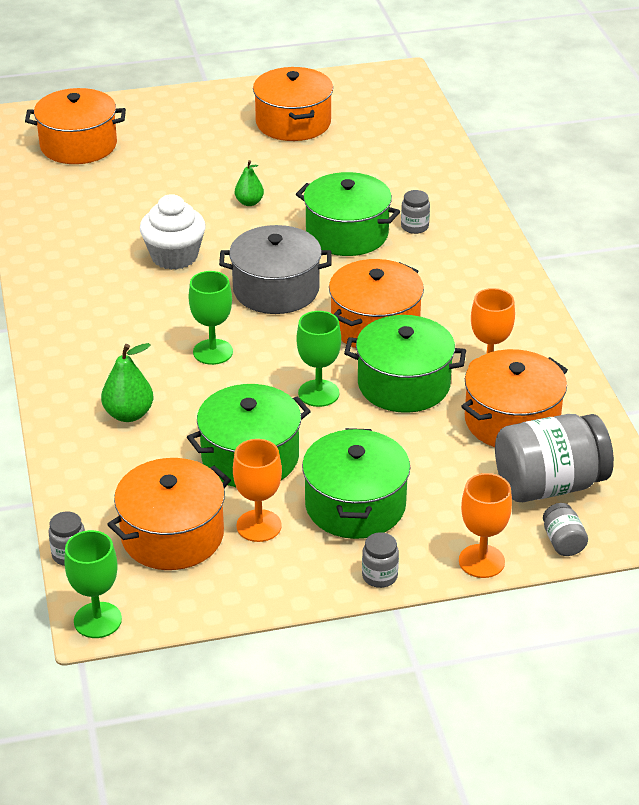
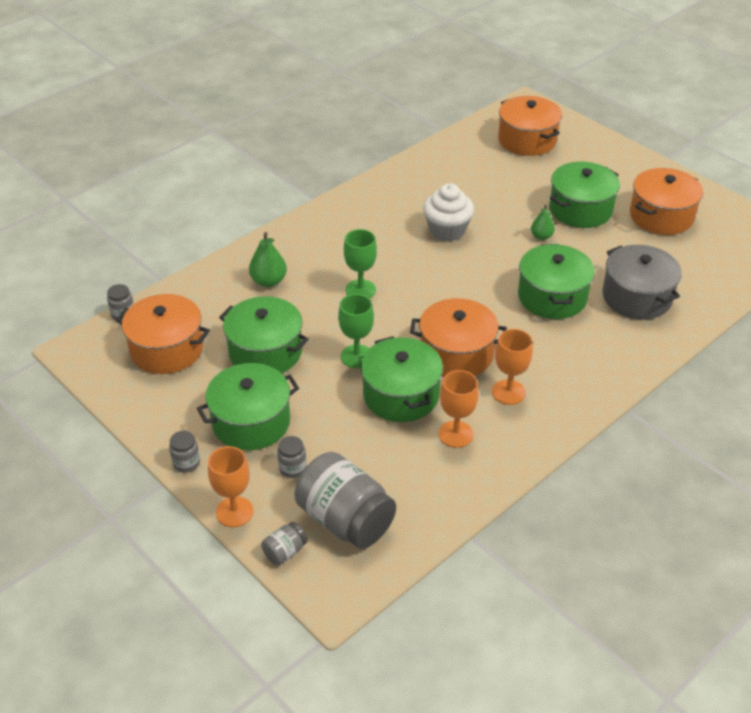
camera: 60 degrees right, 5 degrees up
green goblet [64,530,122,638] -> none
grey pot [219,225,331,314] -> grey pot moved to [603,245,682,320]
orange goblet [233,439,282,542] -> orange goblet moved to [492,329,533,405]
grey jar [401,190,430,234] -> grey jar moved to [277,436,307,478]
orange pot [461,349,568,447] -> none
none -> green pot [549,162,620,228]

